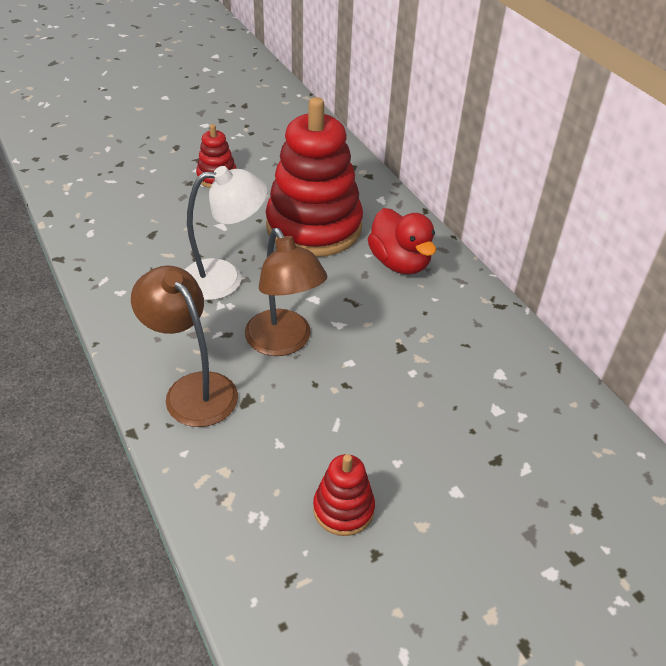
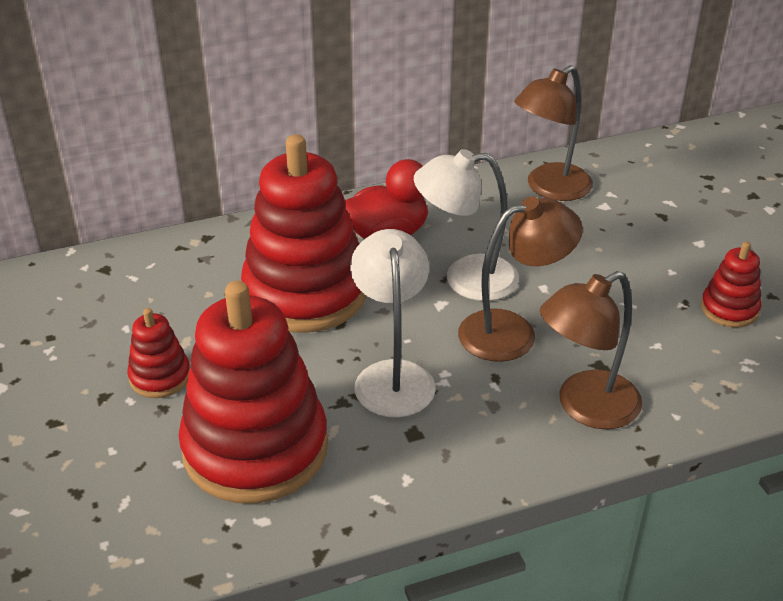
camera: 80 degrees left, 5 degrees down
none -> red stacking toy [179,281,328,504]
none -> white lamp [414,149,519,301]
none -> brown lamp [514,65,593,201]

